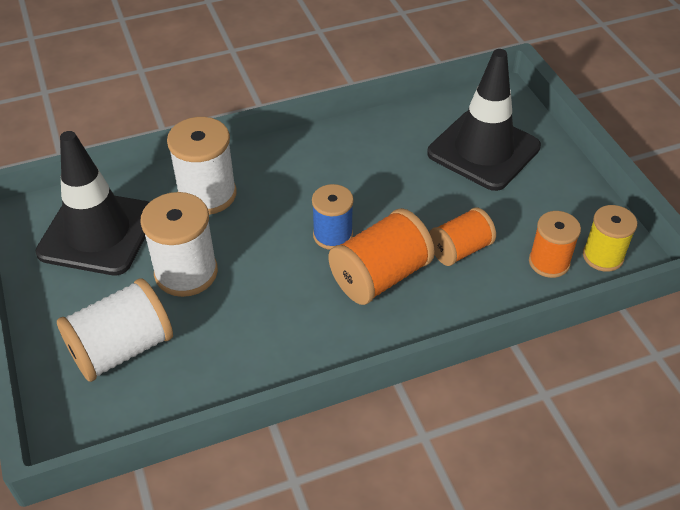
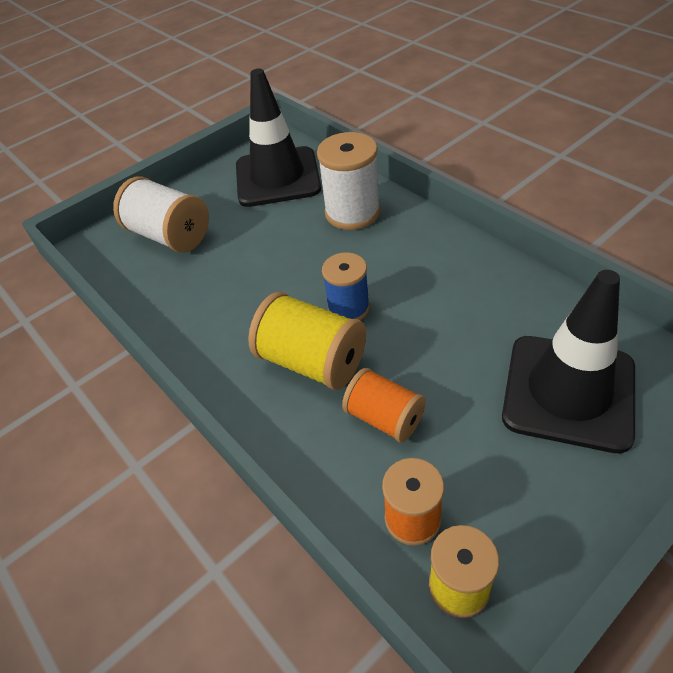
camera: 75 degrees right, 0 degrees up
white spool [141,192,218,297] -> none
orange spool [328,208,435,305] -> yellow spool [248,292,366,390]

